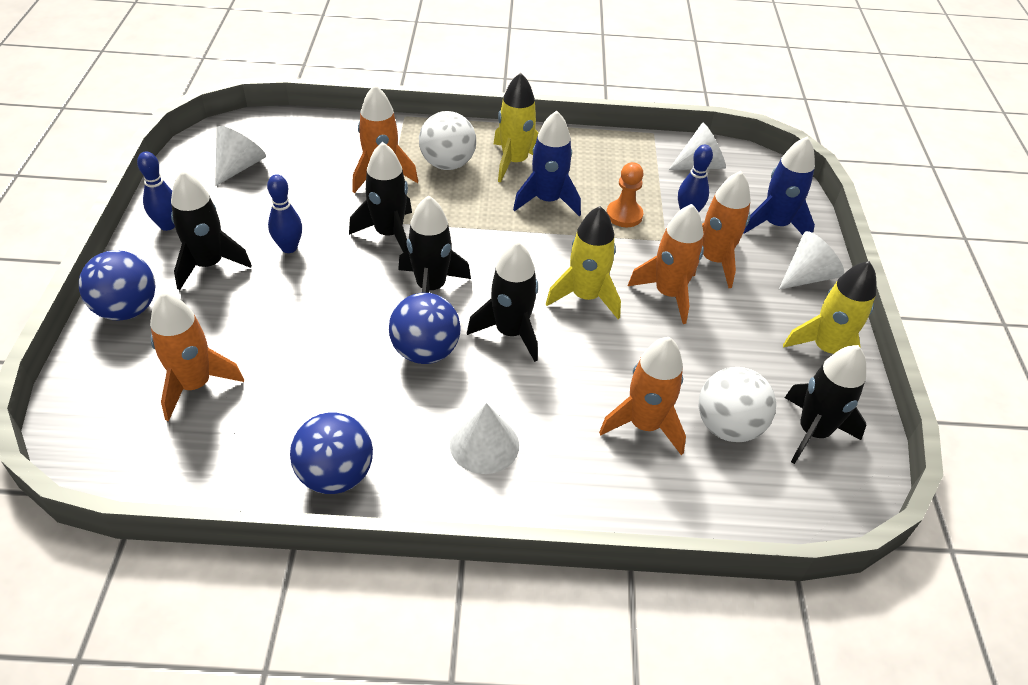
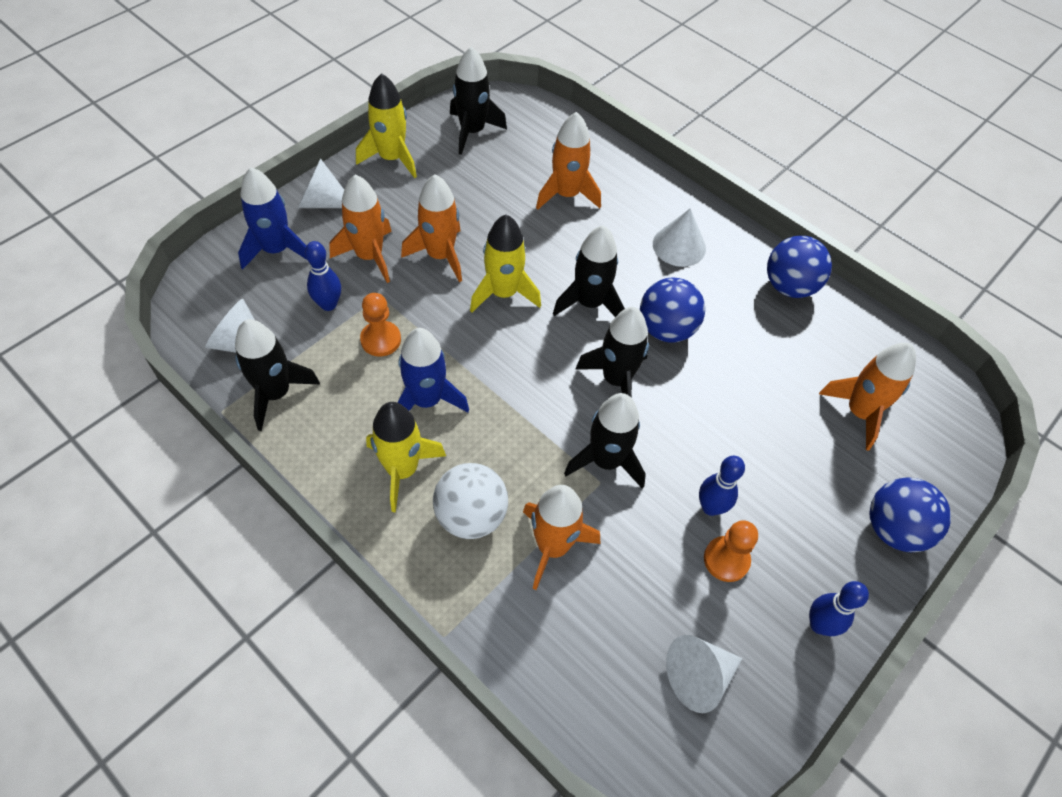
camera: 140 degrees left, 10 degrees up
black rocket [171,171,252,290] -> black rocket moved to [235,319,320,431]
white ball [698,367,776,442] -> none
none -> orange pawn [704,520,758,582]

